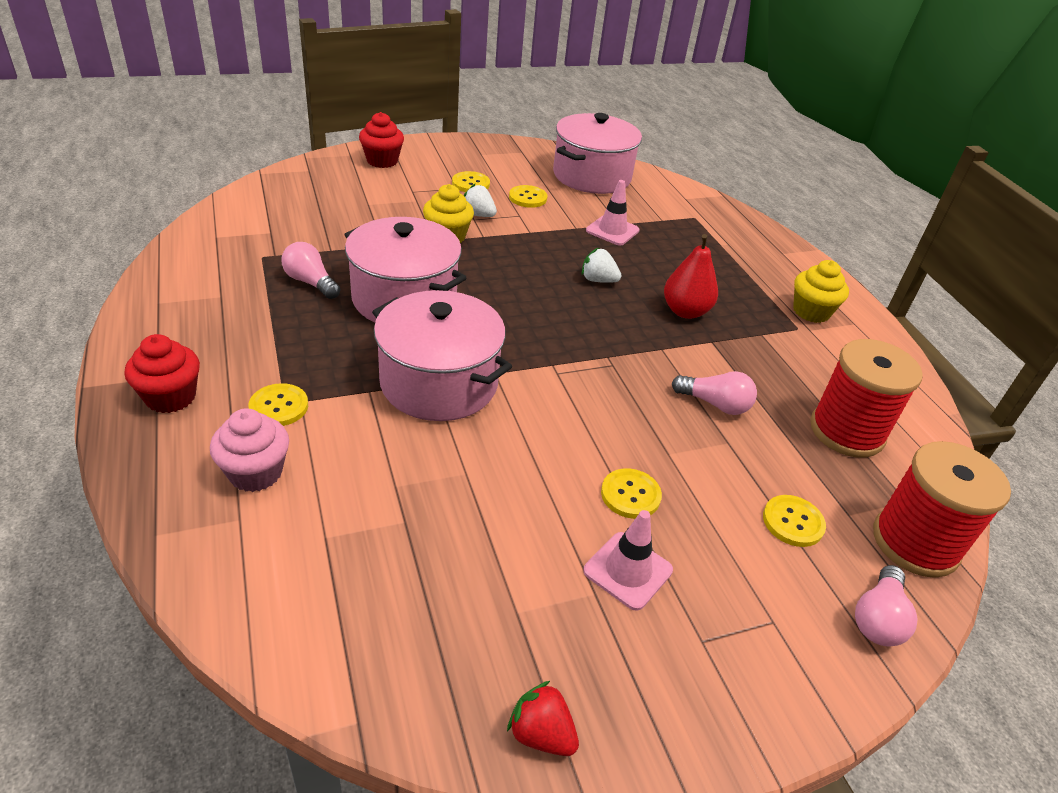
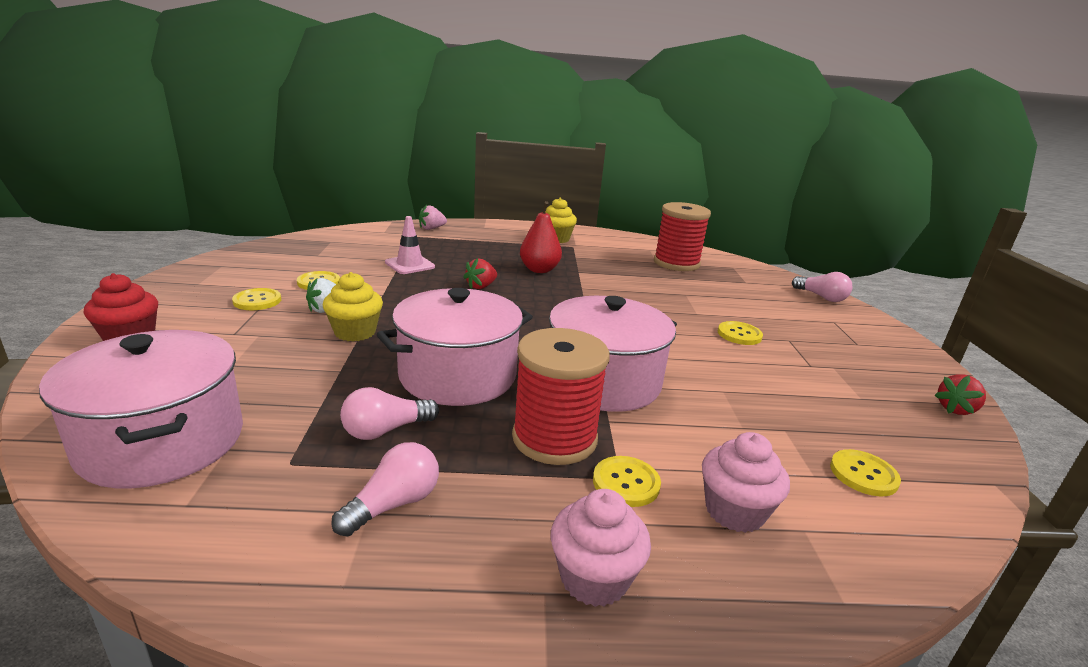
camera: 70 degrees left, 15 degrees down
red cupcake [124,334,200,413] -> pink cupcake [550,489,651,607]
pink pot [553,113,642,194] -> pink pot moved to [39,330,243,488]
white strawberry [582,248,621,283] -> red strawberry [463,258,497,289]
pink traffic cone [583,510,673,611] -> none
pink light bulb [672,371,757,415] -> pink light bulb moved to [331,442,439,537]
yellow button [763,495,826,547] -> yellow button moved to [830,449,901,497]
red spool [873,441,1011,578] -> red spool moved to [512,328,610,465]
none -> pink strawberry [419,205,447,230]

